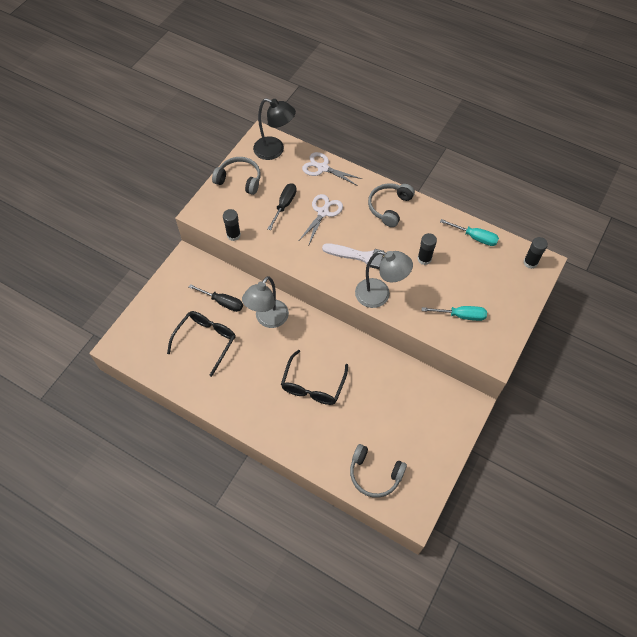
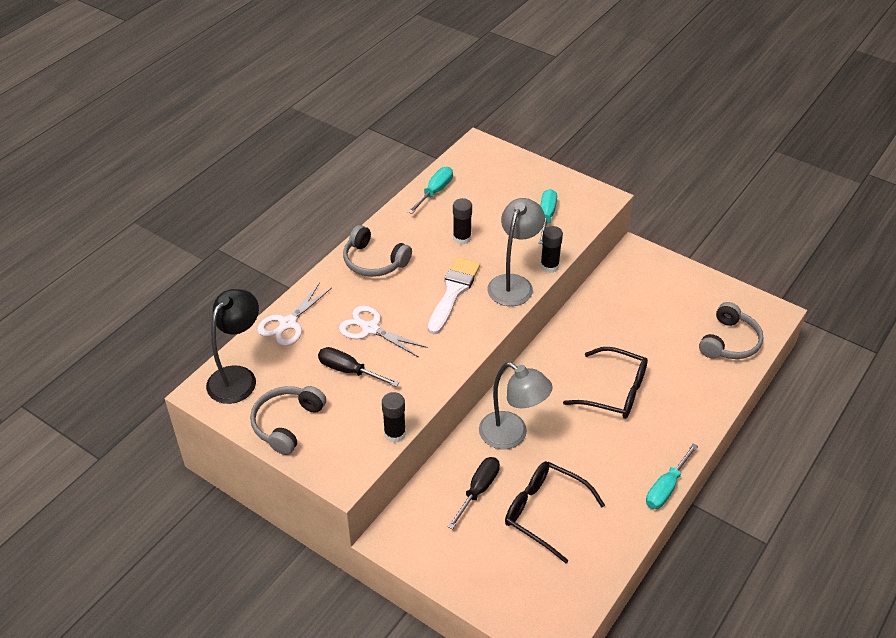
camera: 85 degrees left, 15 degrees down
black glue stick [523,237,548,269] -> black glue stick moved to [540,226,563,273]
none -> turquoise screwdriver [646,443,698,509]

